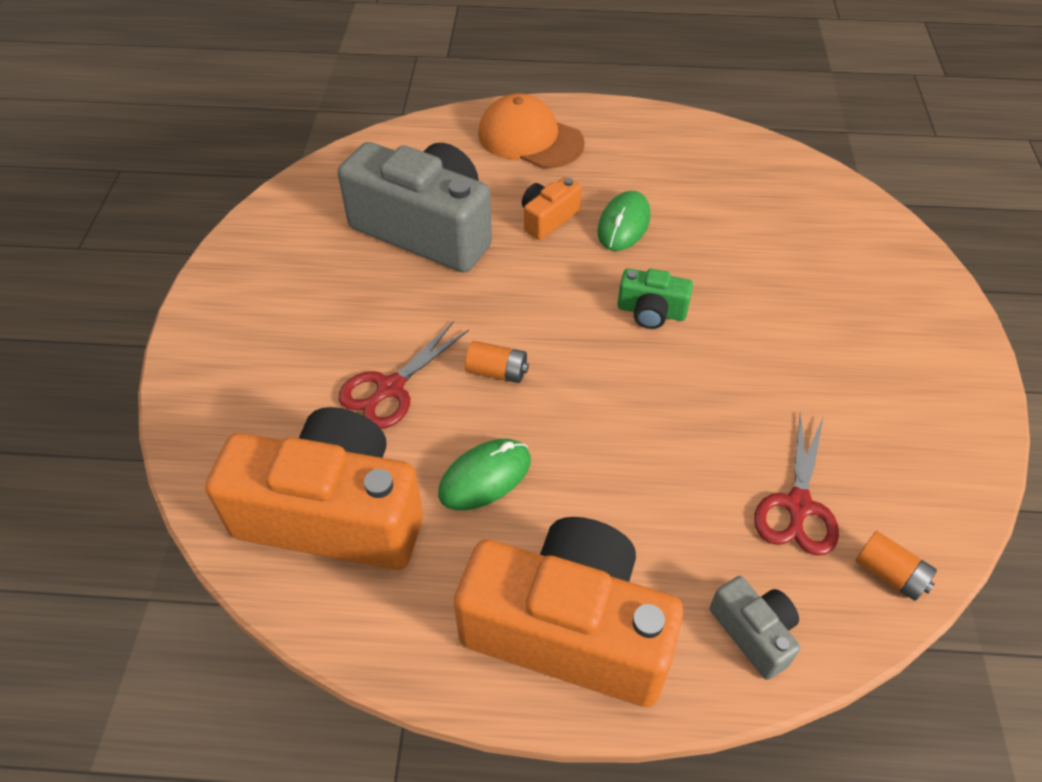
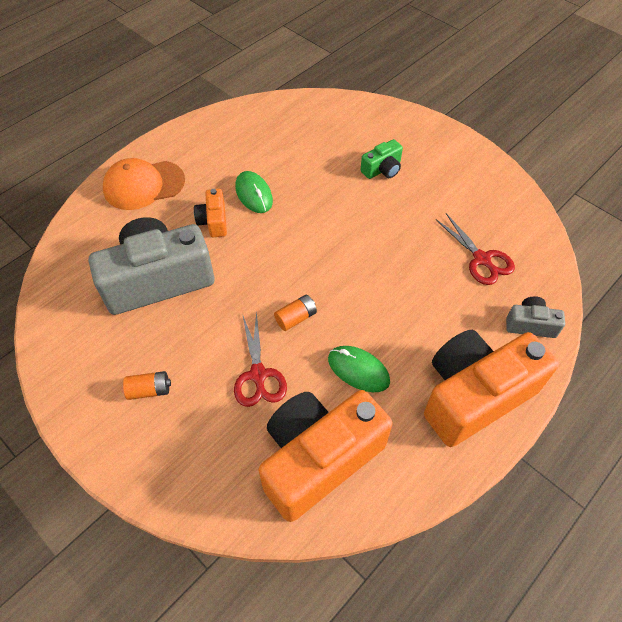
camera: 50 degrees left, 5 degrees up
green mouse [438,439,531,510] -> green mouse turned 60 degrees counterclockwise [328,346,390,392]
green camera [618,268,693,329] -> green camera moved to [361,139,403,179]
orange battery [855,531,937,601] -> orange battery moved to [123,371,171,400]

